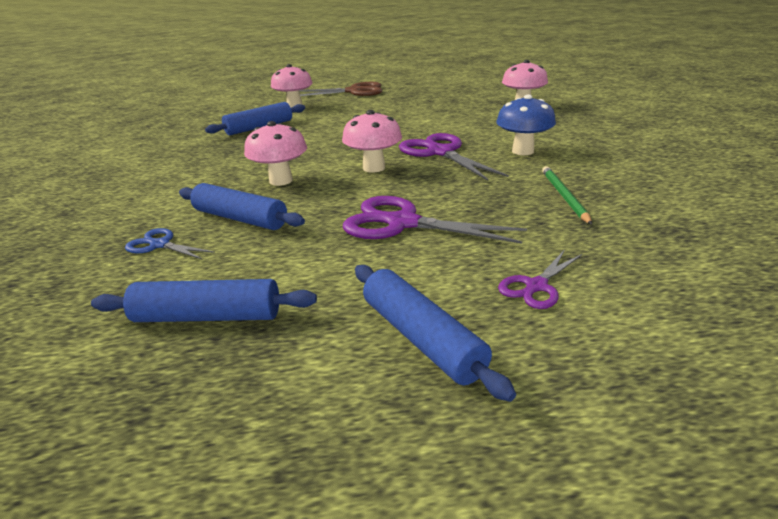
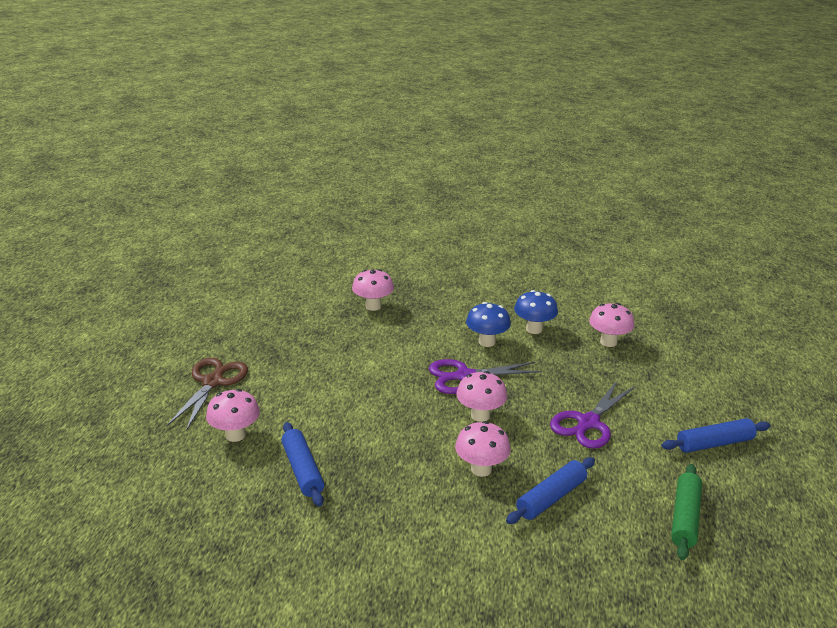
camera: 75 degrees left, 0 degrees up
blue rolling pin [91,279,317,322] -> green rolling pin [671,464,702,560]
blue scissors [125,228,215,259] -> none
purple scissors [498,250,582,309] -> none
green pencil [542,166,592,225] -> none
none -> blue mushroom [514,290,558,334]
none -> pink mushroom [589,303,635,347]

